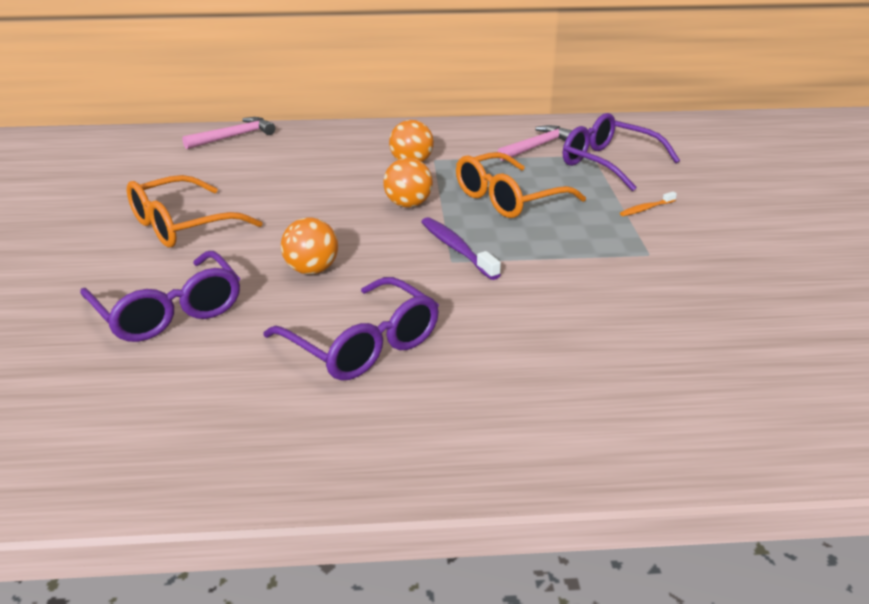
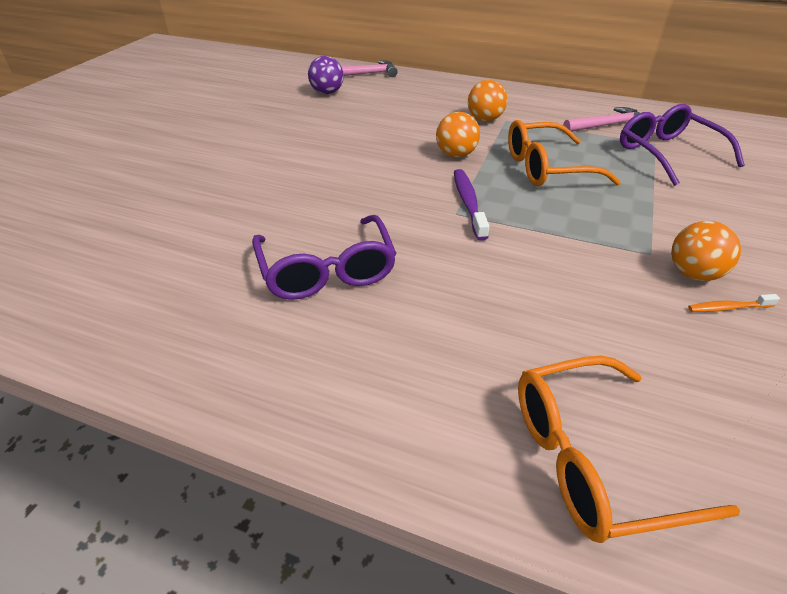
camera: 25 degrees right, 10 degrees up
purple glasses [80,251,240,342] -> none
orange glasses [127,175,263,247] -> orange glasses moved to [518,356,740,543]
orange ball [281,217,338,275] -> orange ball moved to [671,221,741,281]
orange toothbrush [620,192,677,216] -> orange toothbrush moved to [688,294,780,312]
none -> purple ball [308,56,344,94]

